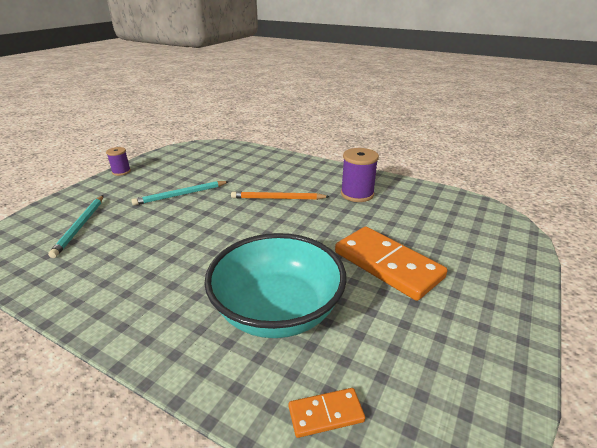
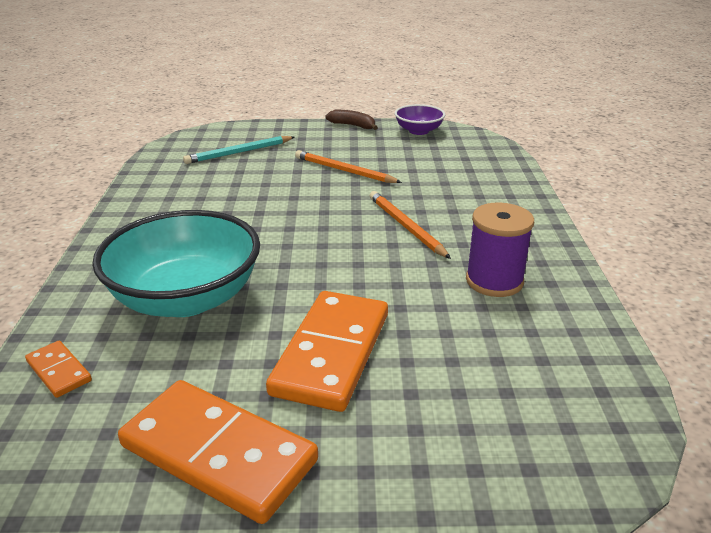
camera: 60 degrees right, 0 degrees up
purple spool [106,147,131,176] -> brown banana [325,110,378,130]
turquoise pencil [131,181,229,206] -> orange pencil [295,150,402,183]
none -> orange domino [118,380,318,524]
none -> purple bowl [395,104,445,135]

